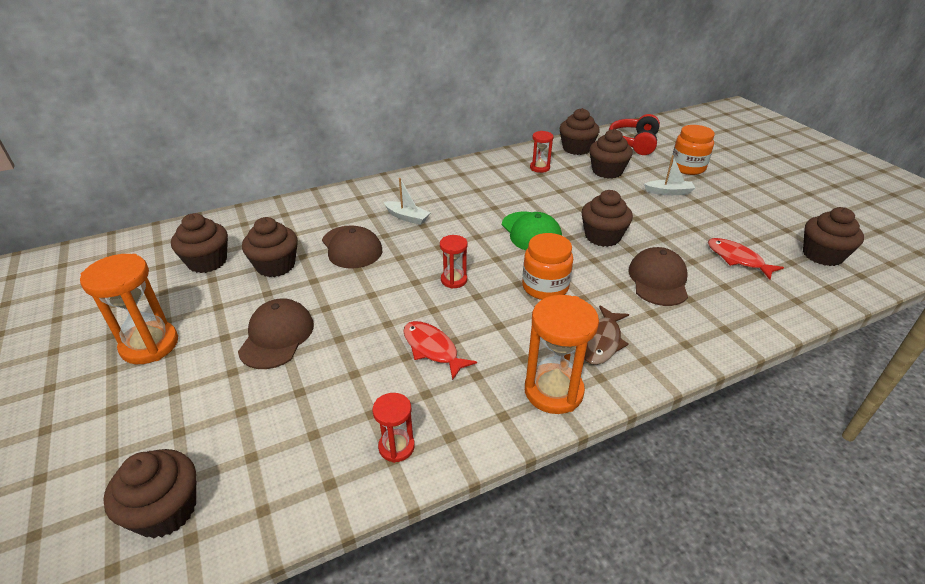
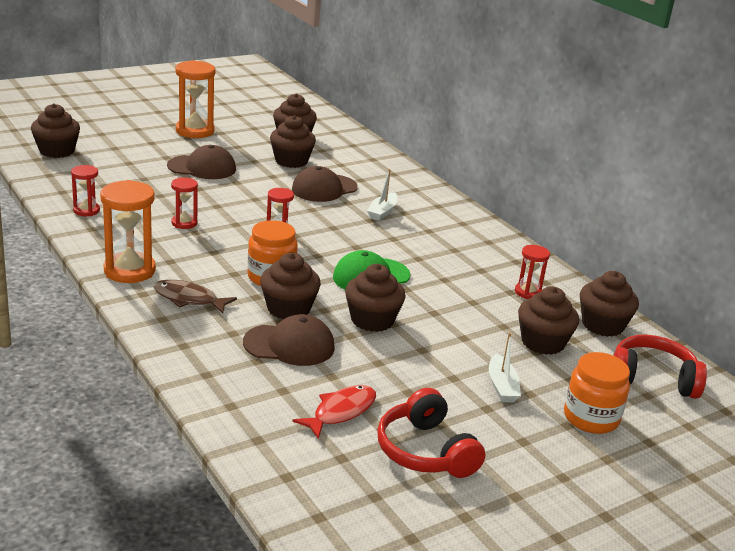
camera: 80 degrees right, 10 degrees down
red fish [403,321,477,380] -> red hourglass [171,177,198,229]
brown cupcake [803,207,864,266] -> brown cupcake moved to [260,253,321,320]
none -> red headphones [377,388,485,478]

